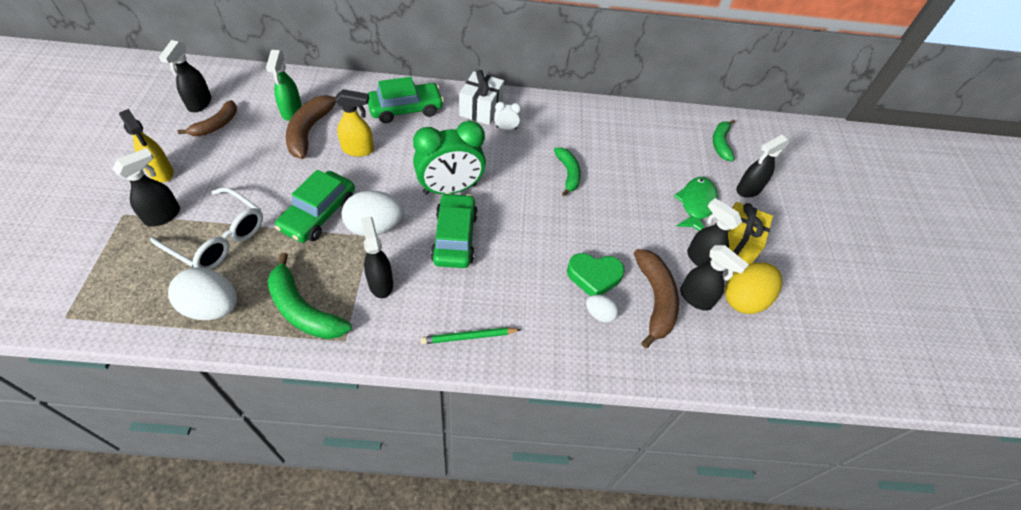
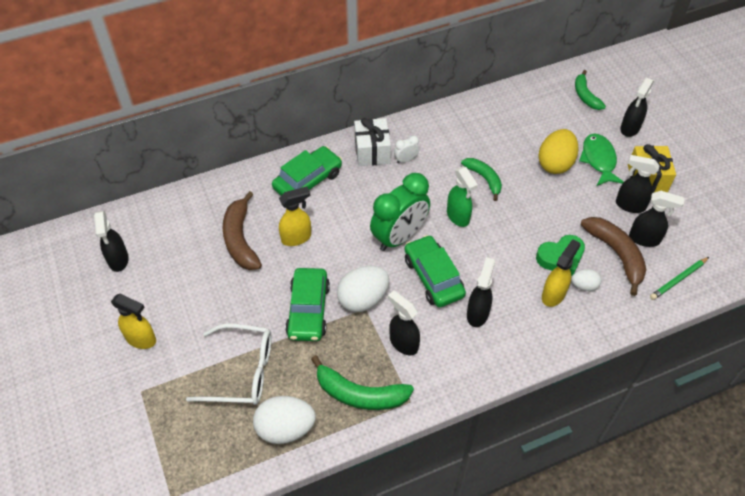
camera: 20 degrees left, 0 degrees up
black spray bottle [113,148,180,227] -> black spray bottle moved to [467,257,495,327]
brown banana [178,100,237,136] -> none
green spray bottle [266,50,302,121] -> green spray bottle moved to [447,167,478,227]
green pencil [421,327,521,344] -> green pencil moved to [650,257,709,300]
yellow egg [725,262,782,314] -> yellow egg moved to [538,129,578,174]
none -> yellow spray bottle [542,239,580,307]

